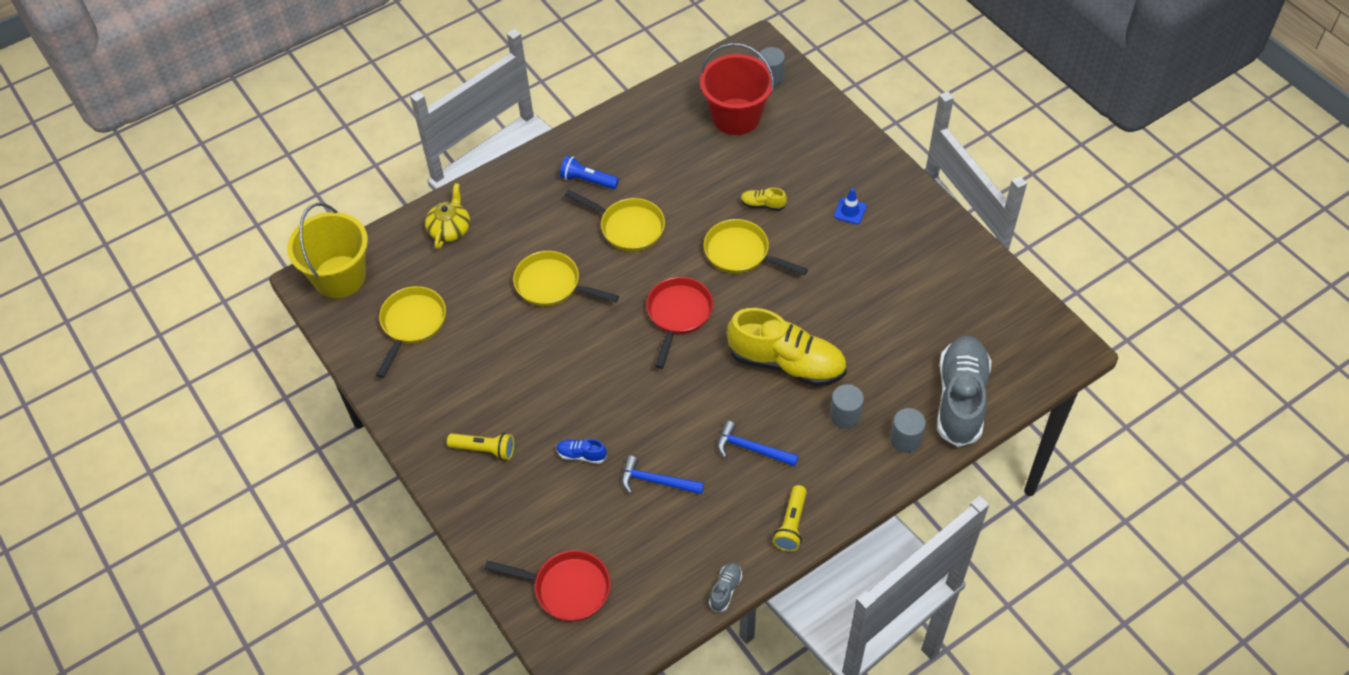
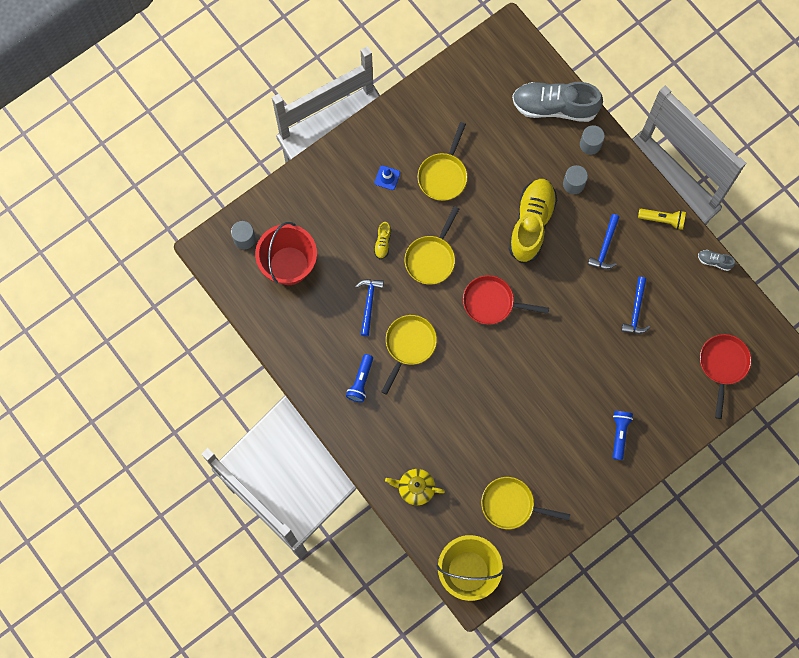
camera: 95 degrees left, 20 degrees up
yellow flashlight [447,433,514,460] -> blue flashlight [613,411,633,460]
yellow pan [513,251,619,307] -> yellow pan moved to [417,122,467,201]
blue shoe [556,439,607,464] -> none
none -> blue hammer [356,279,384,336]

